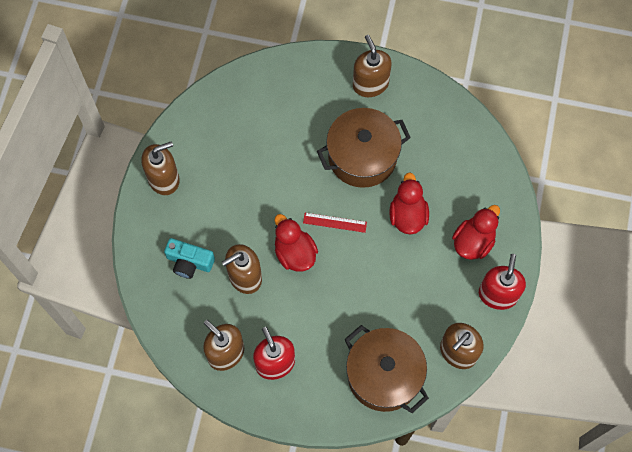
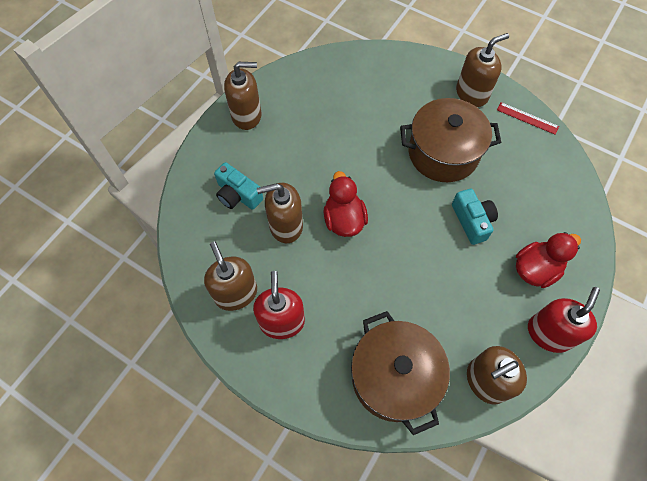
camera: 20 degrees right, 5 degrees down
red ruler [303,213,367,233] -> red ruler moved to [497,102,559,135]
brown soap dispenser [353,35,392,97] -> brown soap dispenser turned 60 degrees clockwise [456,33,509,107]
red duck [389,172,429,235] -> turquoise camera [452,189,498,245]

